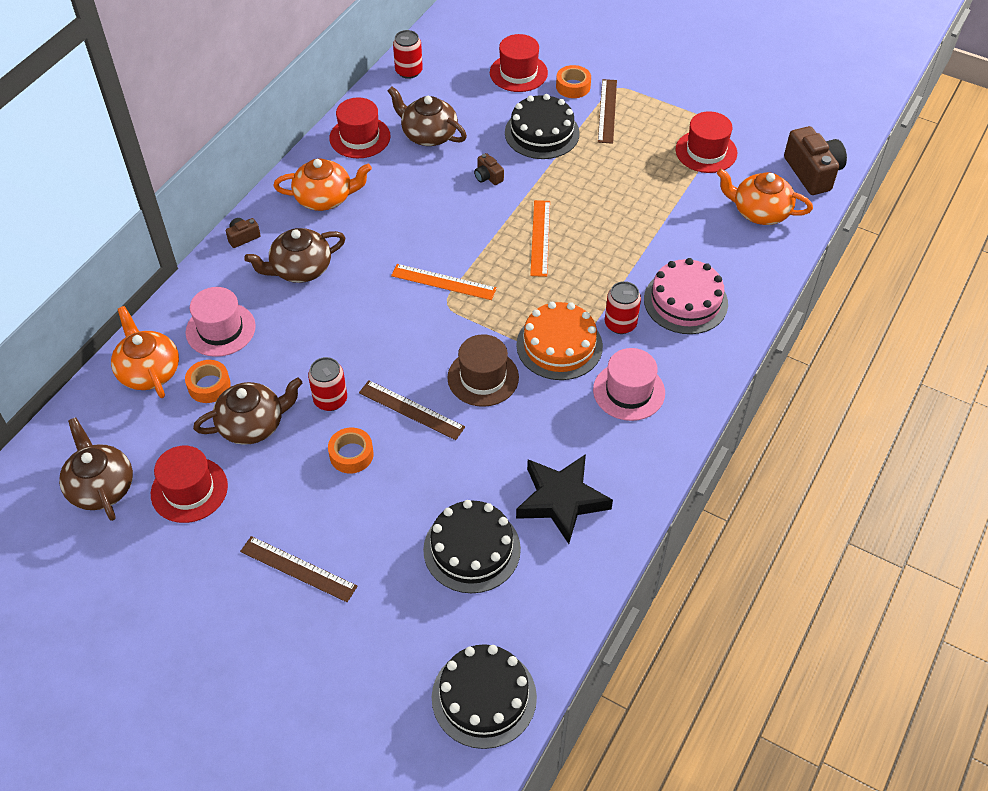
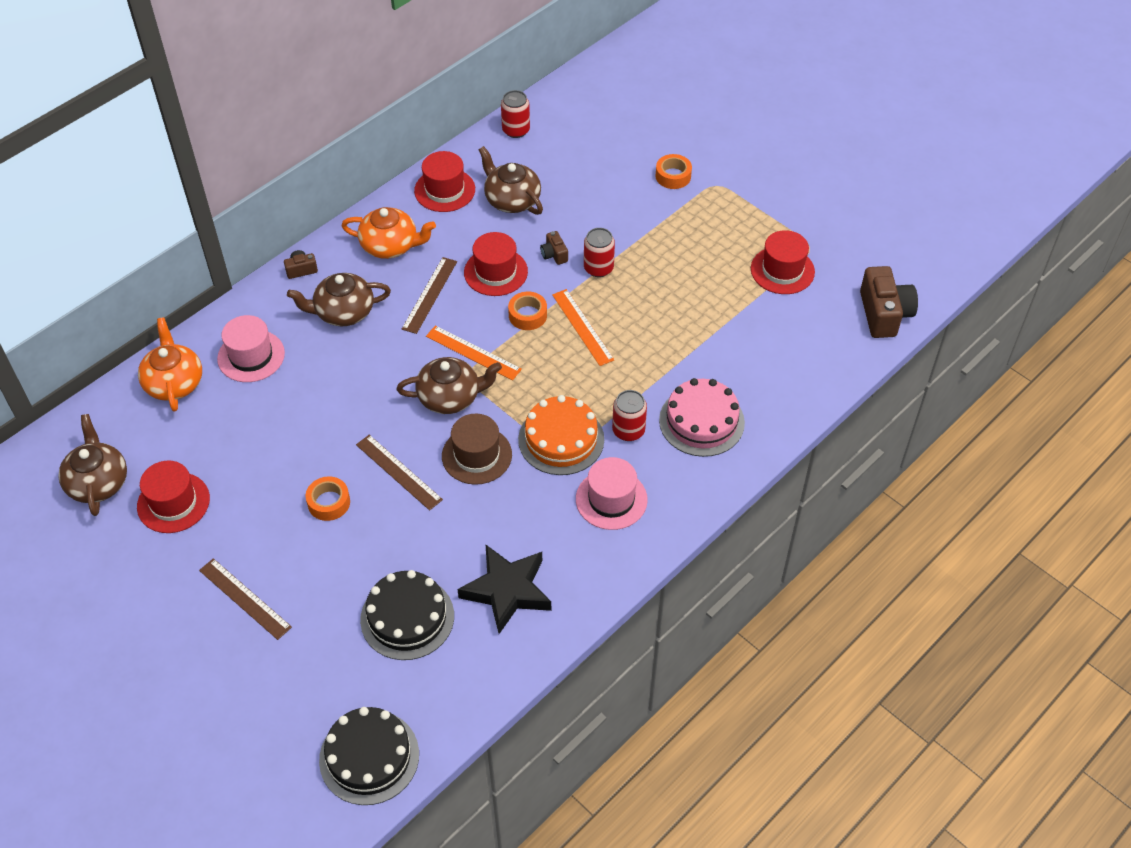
camera: 15 degrees right, 0 degrees up
orange tape [185,360,231,403] -> orange tape moved to [508,291,547,330]
brown teapot [193,378,303,445] -> brown teapot moved to [396,357,502,414]
red can [308,357,347,411] -> red can moved to [584,228,615,277]
red hat [490,34,548,92] -> red hat moved to [464,232,528,296]
black cake [505,94,580,159] -> none
orange ruler [530,200,550,277] -> orange ruler turned 45 degrees counterclockwise [552,289,614,366]
brown ruler [598,79,617,144] -> brown ruler moved to [402,257,457,334]
orange teapot [717,169,813,225] -> none

